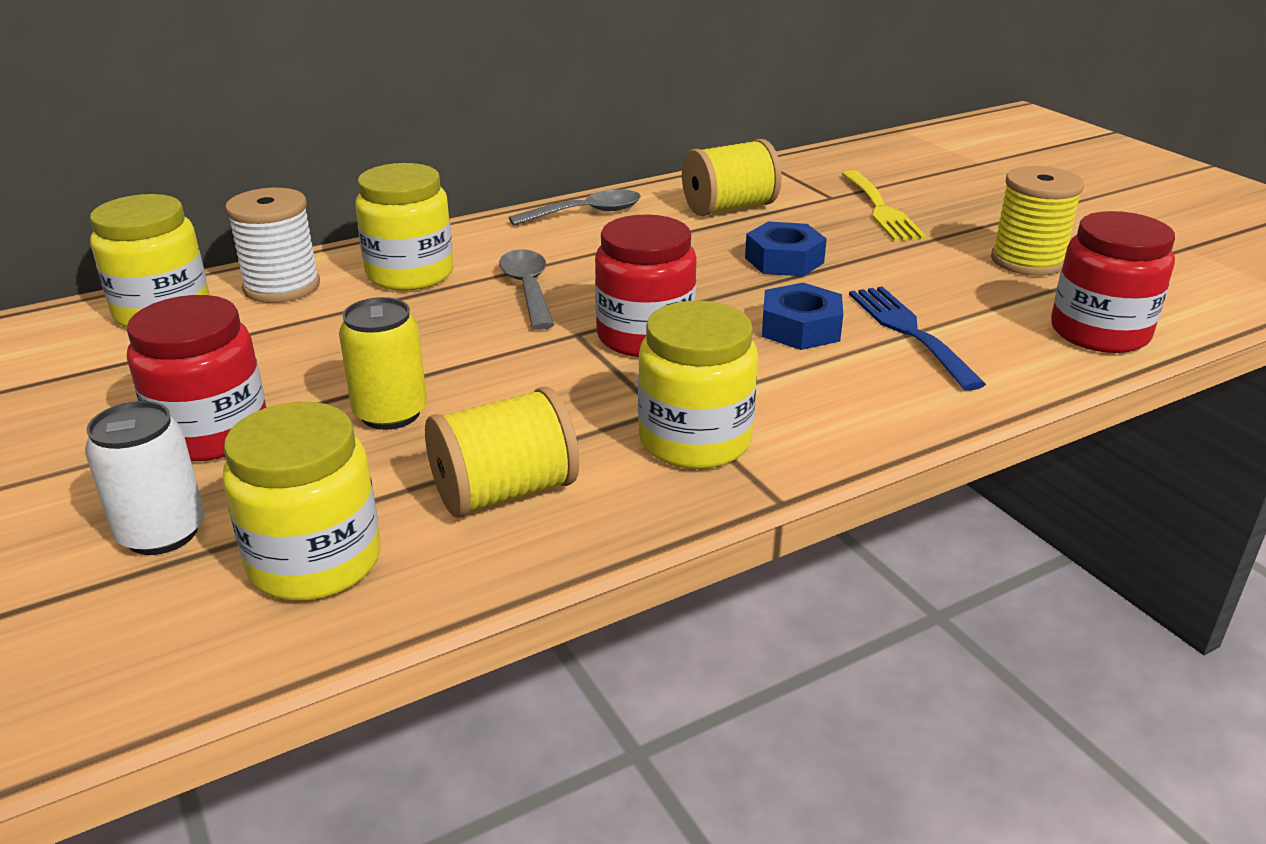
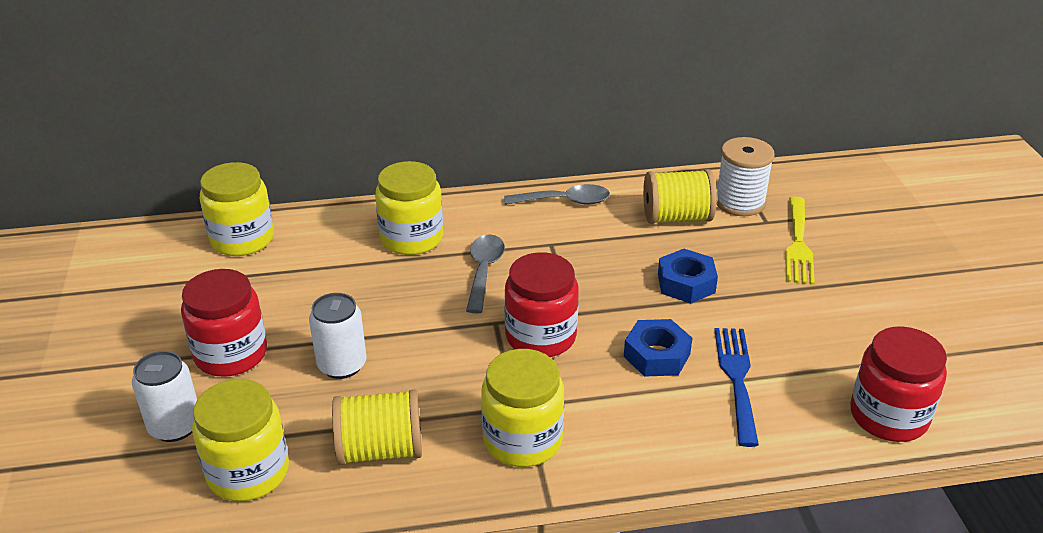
camera: 20 degrees right, 5 degrees up
white spool [225,188,320,303] -> white spool moved to [717,137,775,216]
yellow can [339,297,427,430] -> white can [309,293,367,379]
yellow spool [991,166,1084,276] -> none

